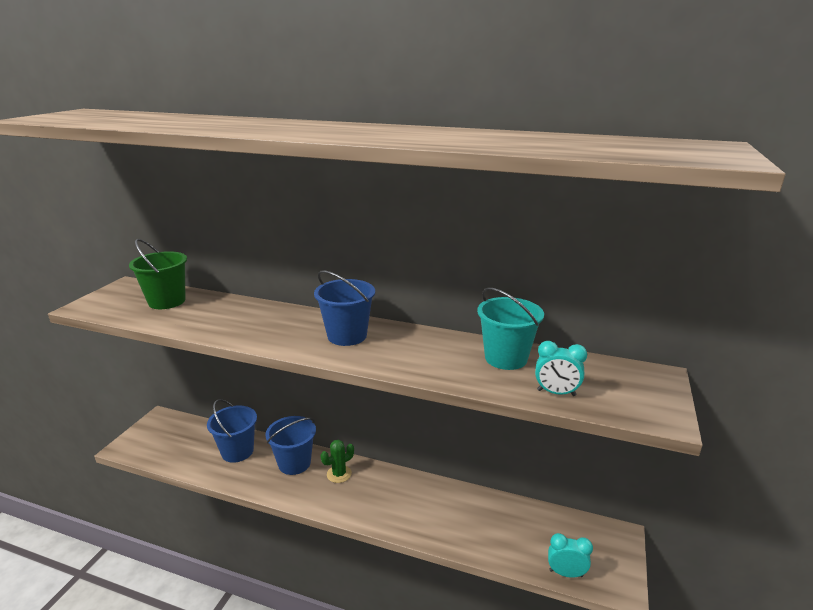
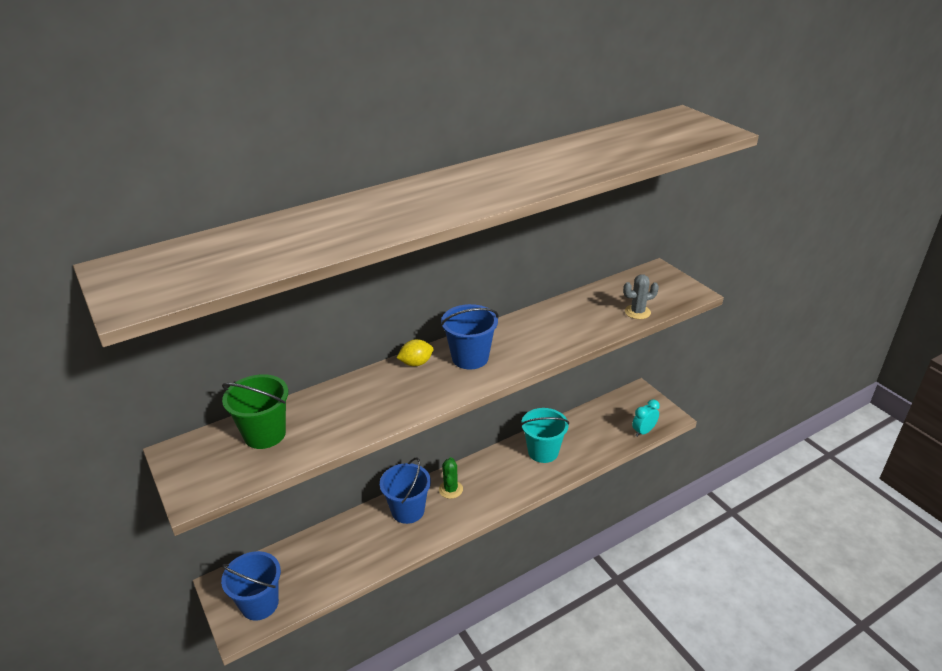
camera: 50 degrees left, 10 degrees up
blue bucket [207,399,257,463] -> blue bucket moved to [221,551,281,621]
turquoise bucket [477,288,544,370] -> turquoise bucket moved to [520,408,569,463]
turquoise clock [535,341,587,396] -> grey cactus [623,274,659,319]
none -> yellow lemon [397,339,434,366]

